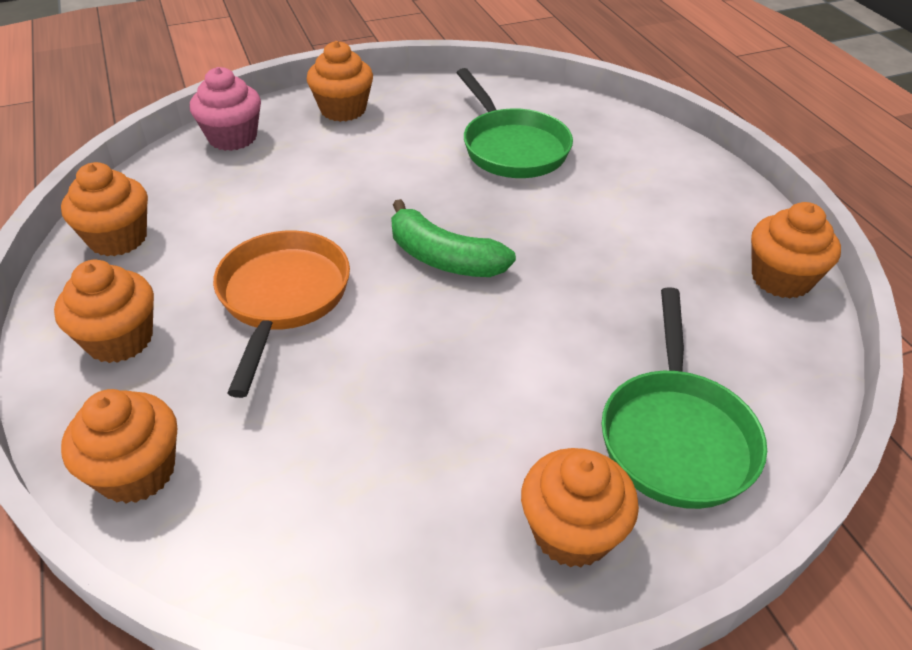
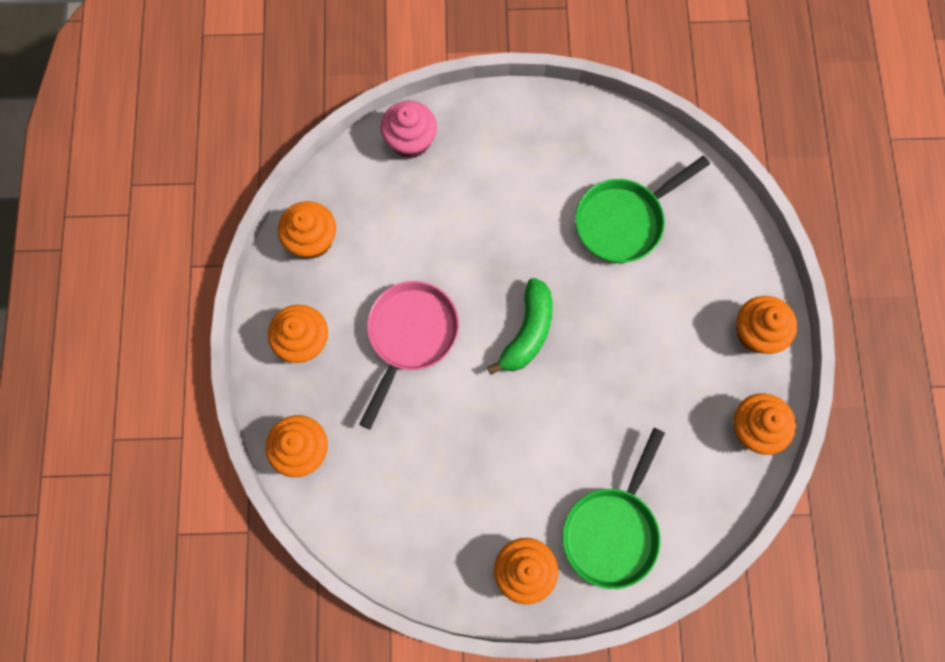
camera: 20 degrees right, 30 degrees up
orange pan [213,231,350,398] -> pink pan [359,281,459,429]
orange cupcake [307,41,373,122] -> orange cupcake moved to [737,296,797,354]
green banana [391,199,516,277] -> green banana turned 120 degrees counterclockwise [487,278,553,375]
green pan [457,68,573,178] -> green pan turned 60 degrees clockwise [575,156,710,263]

